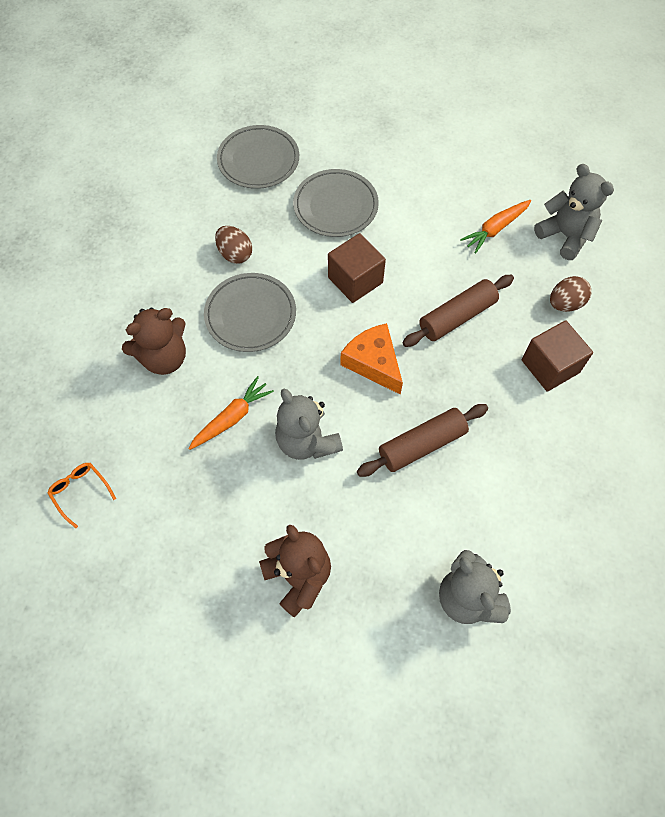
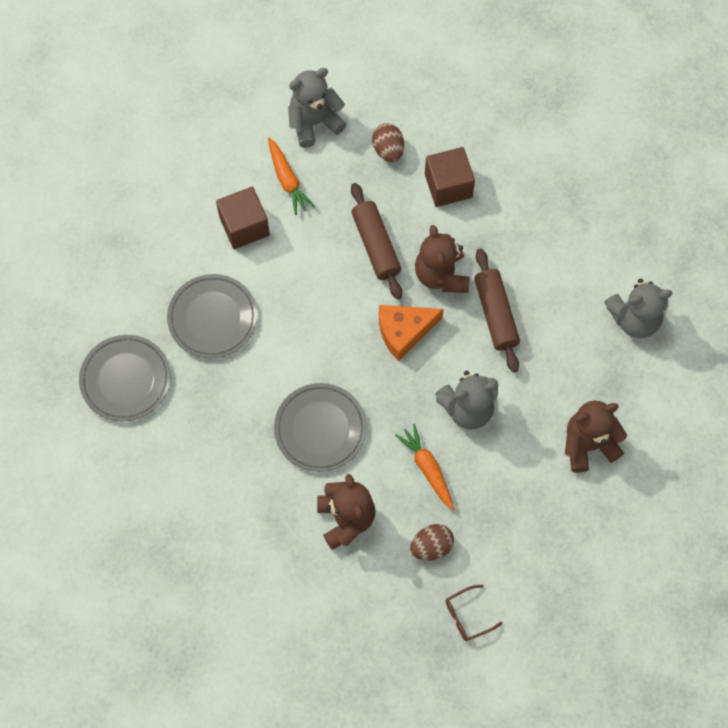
camera: 75 degrees left, 5 degrees up
orange glasses [47,463,116,528] -> brown glasses [446,585,502,641]
brown egg [215,226,252,264] -> brown egg moved to [410,524,454,561]
brown cube [328,233,386,303] -> brown cube moved to [216,187,270,249]
none -> brown teddy bear [415,225,470,293]

